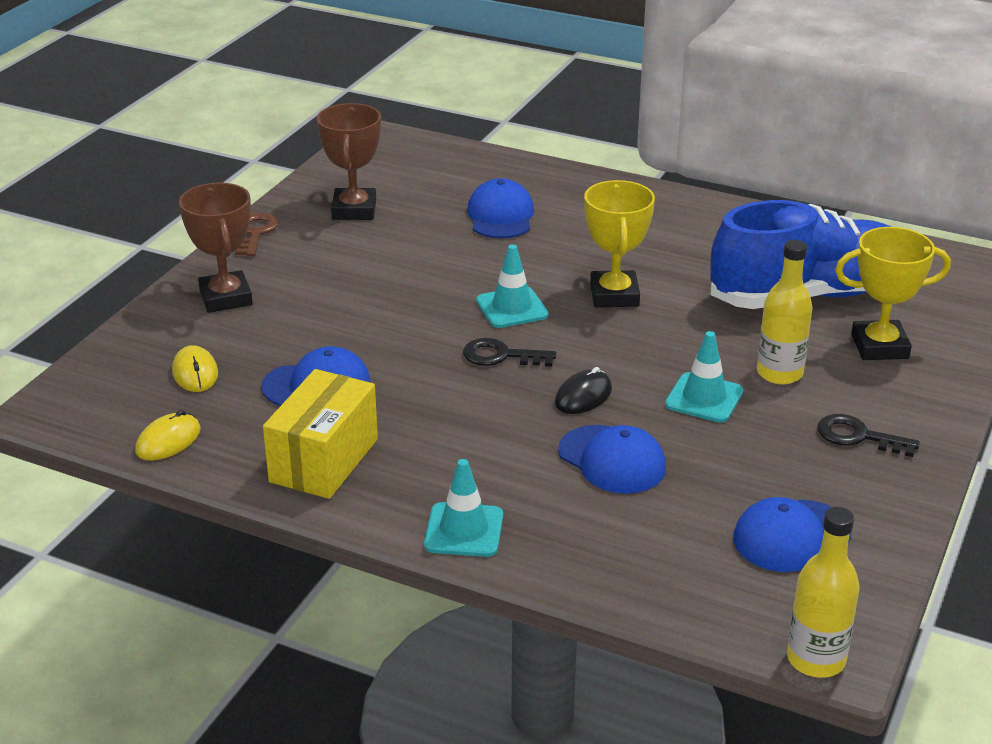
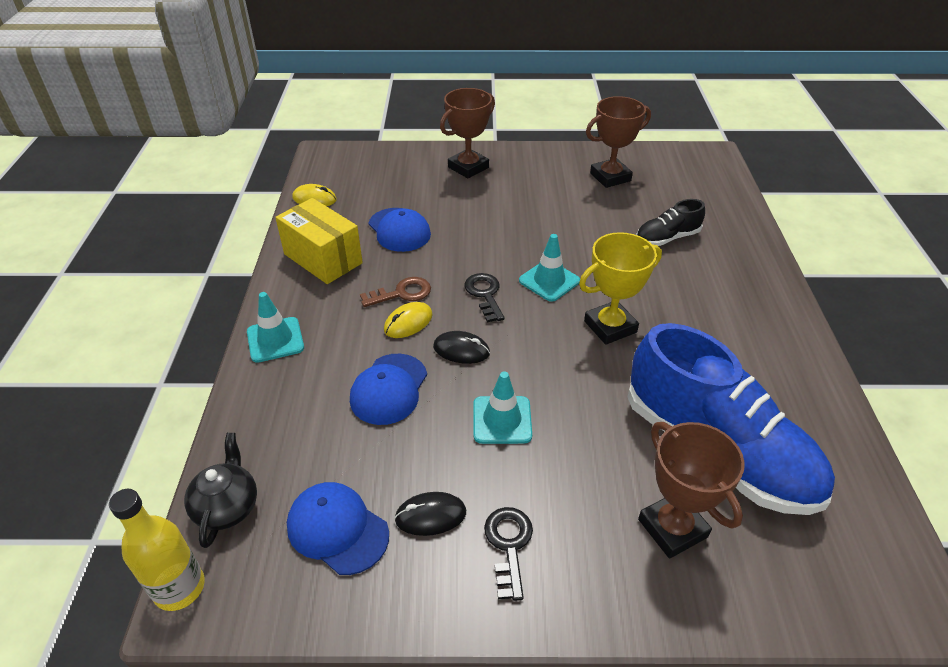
camera: 65 degrees right, 10 degrees up
yellow mouse [172,345,218,392] -> yellow mouse moved to [384,302,433,338]
brown key [235,212,279,256] -> brown key moved to [360,277,431,307]
yellow box [263,369,378,499] -> yellow box turned 45 degrees clockwise [275,198,363,284]
blue cap [467,178,534,239] -> black shoe [636,199,705,246]
yellow bottle [757,240,813,385] -> none
yellow trophy [835,227,951,360] -> brown trophy [638,422,745,559]
none -> black teapot [184,433,257,548]
none -> black mouse [394,492,466,536]

